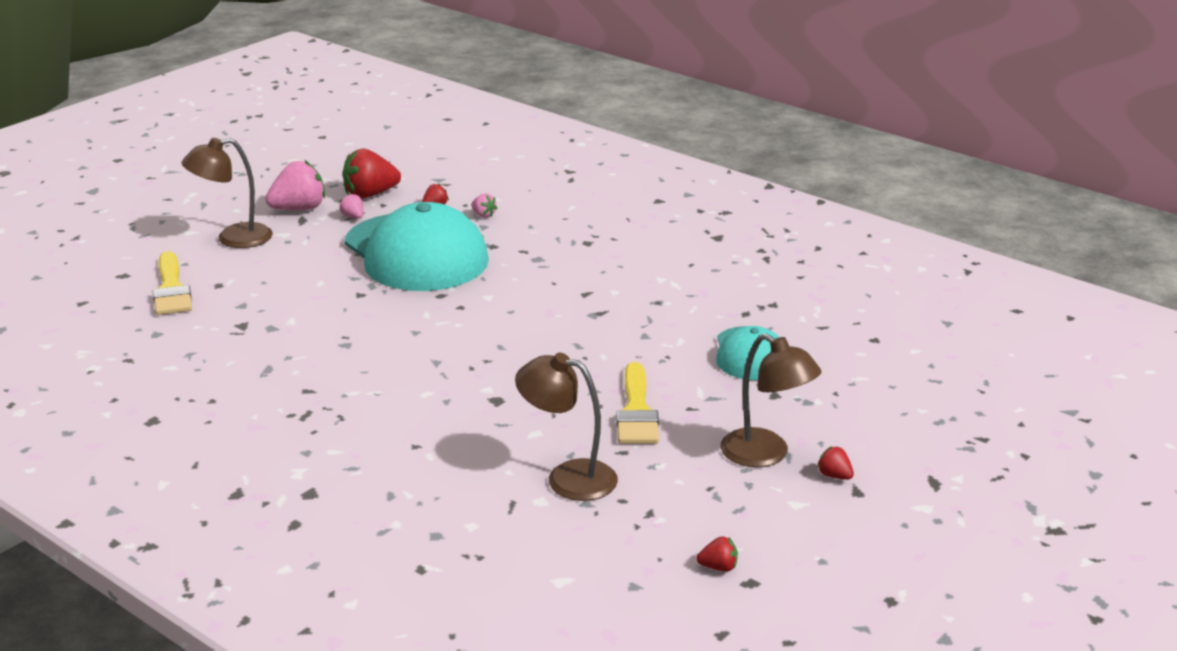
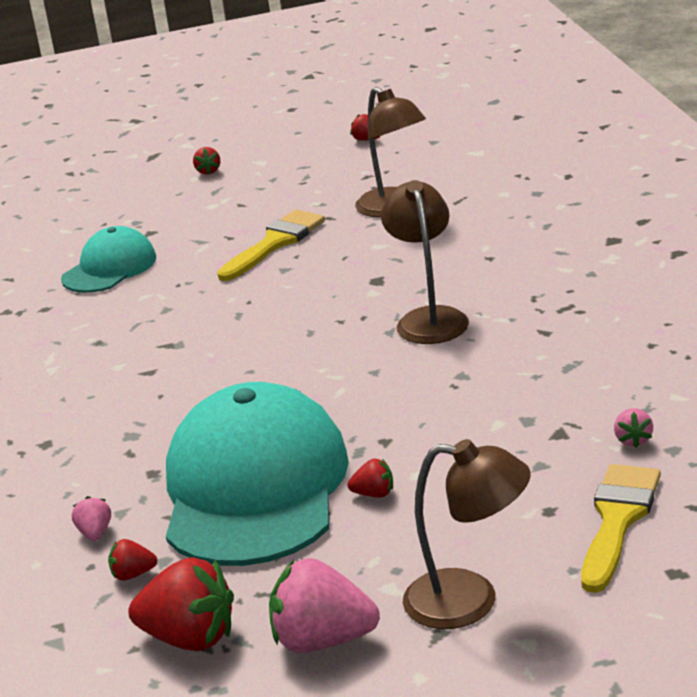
camera: 140 degrees left, 0 degrees up
pink strawberry [339,193,363,219] -> pink strawberry moved to [614,408,653,448]
brown lamp [720,333,822,467] -> brown lamp moved to [381,180,469,344]
none -> red strawberry [348,459,393,498]

